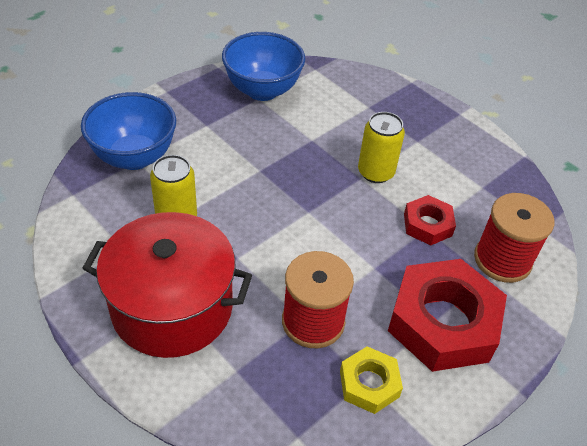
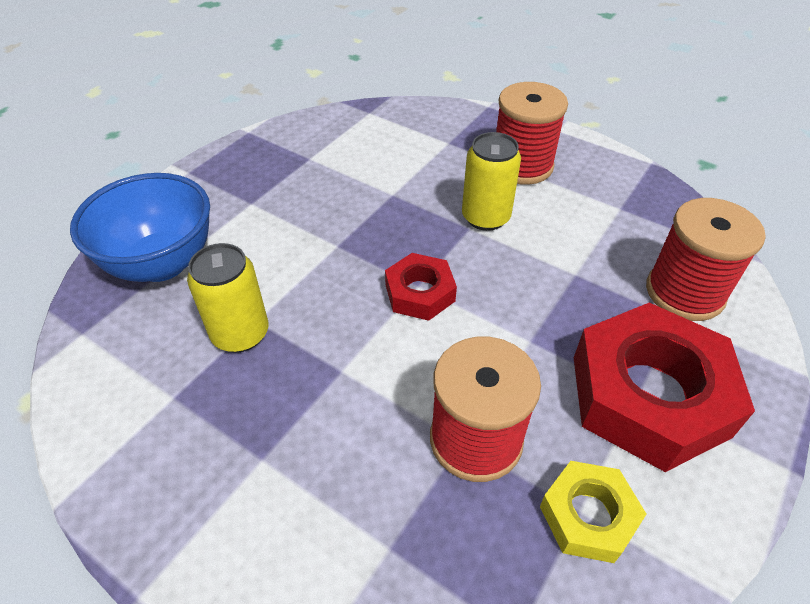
camera: 10 degrees left, 0 degrees up
red pot [82,212,252,358] -> none
blue bowl [222,32,305,101] -> none
red nut [404,195,456,245] -> red nut moved to [385,253,457,321]
none -> red spool [496,82,568,185]

